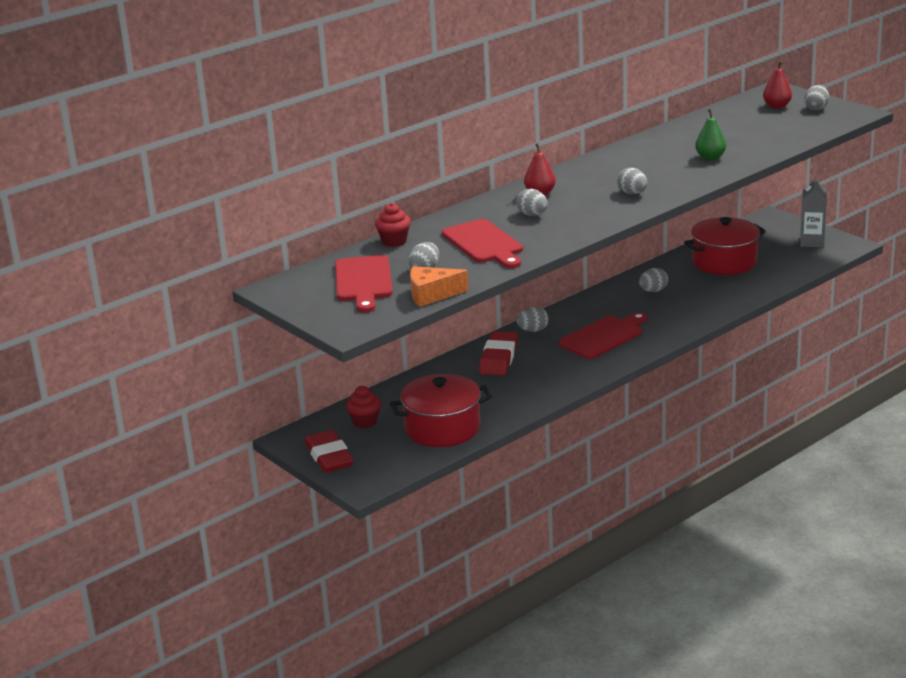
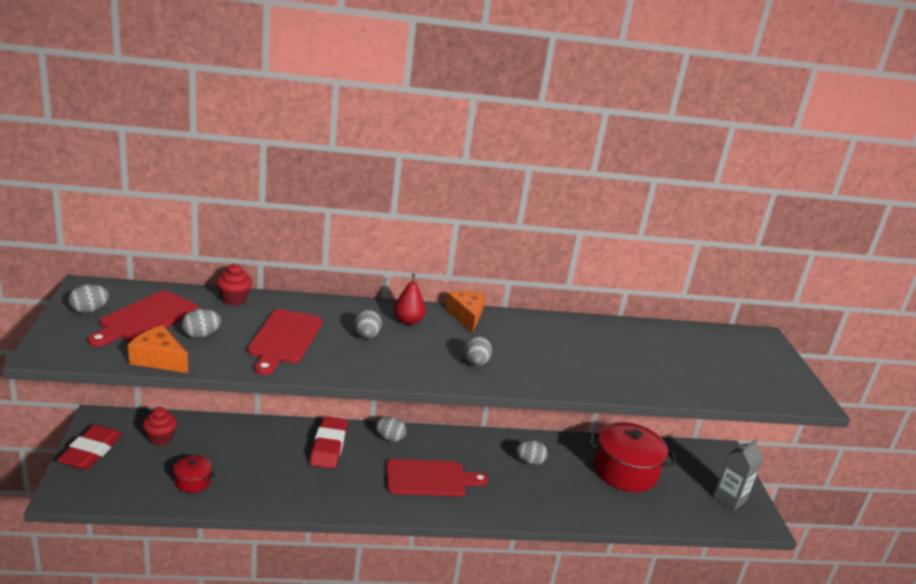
camera: 30 degrees right, 0 degrees up
red pot [390,374,492,447] -> red pot [171,455,215,493], size x0.48
red eraser [479,331,518,376] -> red eraser turned 45 degrees counterclockwise [310,416,348,469]
green pear [695,109,726,160] -> none
red pear [763,61,792,109] -> none
grey egg [805,85,829,110] -> grey egg moved to [69,284,109,313]
none -> orange cheese [445,291,486,333]

